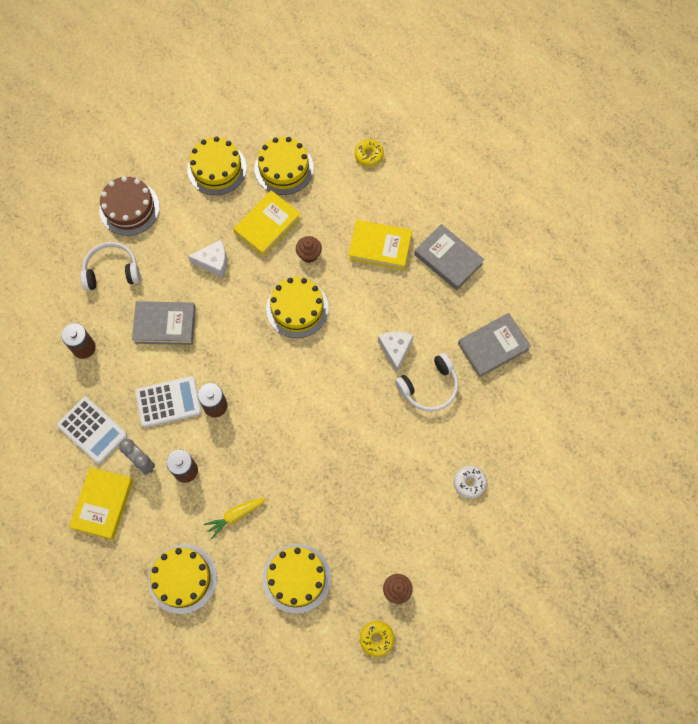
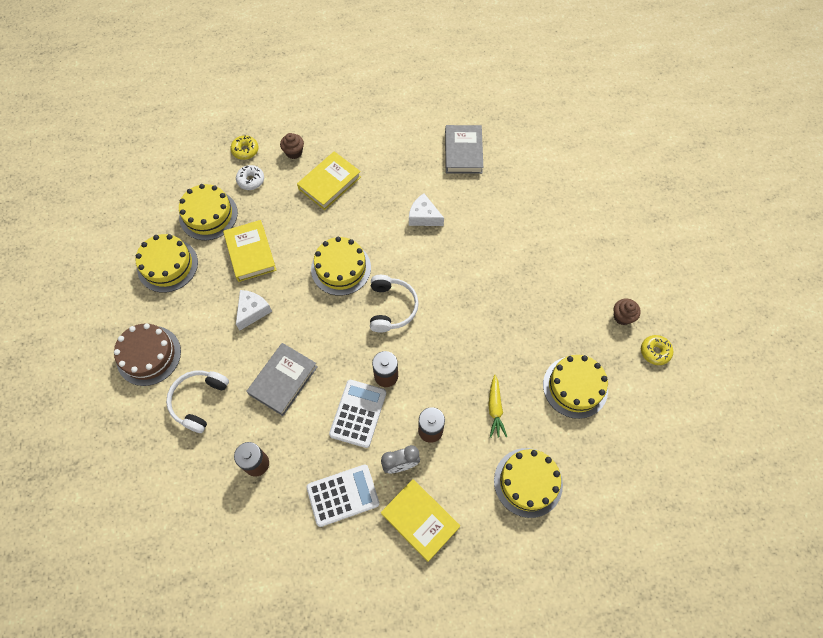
camera: 60 degrees left, 5 degrees down
brown cupcake [296,236,322,263] -> brown cupcake moved to [280,133,304,159]
white headphones [395,353,458,412] -> white headphones moved to [370,275,419,332]
grey book [414,224,484,290] -> none
white donut [454,466,487,499] -> white donut moved to [236,165,264,190]

